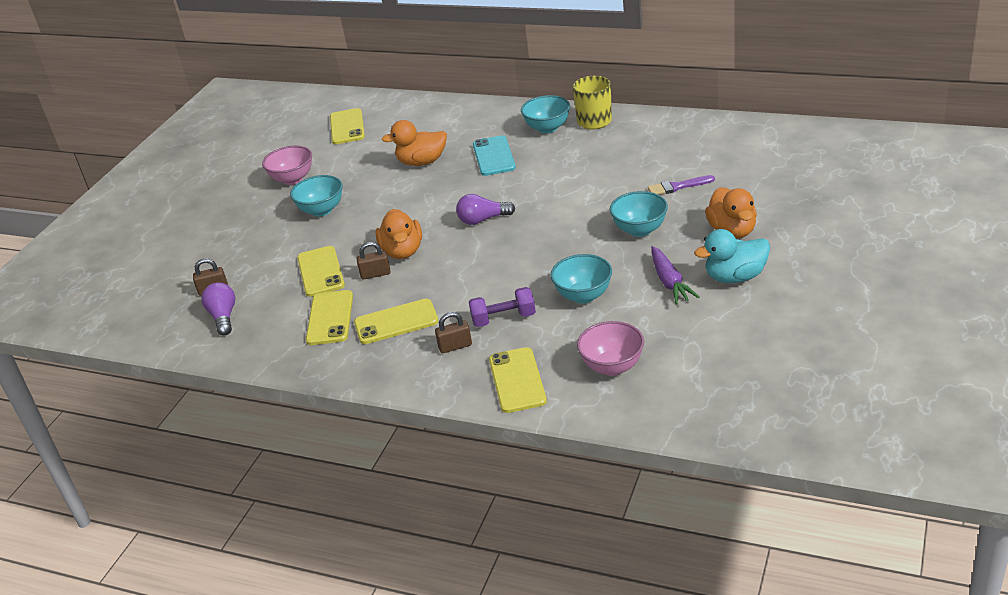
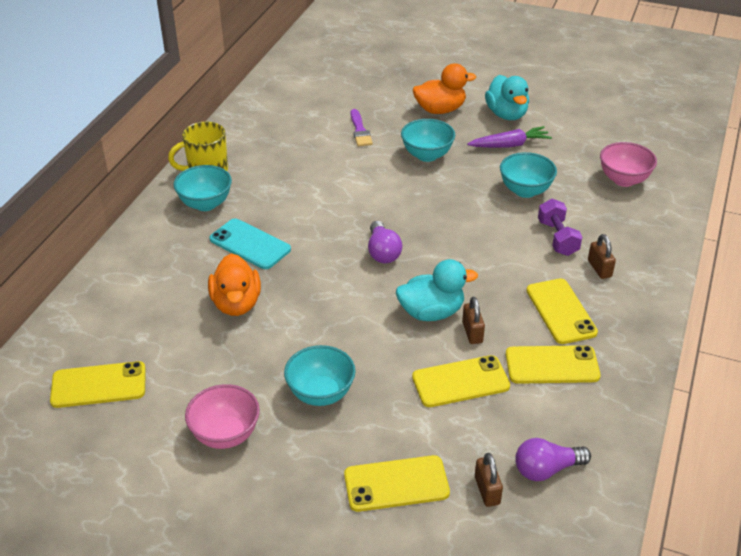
camera: 95 degrees left, 5 degrees up
orange duck [376,209,422,259] -> turquoise duck [396,259,478,321]
turquoise phone [473,135,516,176] -> turquoise phone turned 45 degrees clockwise [209,219,291,269]
yellow phone [489,347,547,413] -> yellow phone moved to [344,455,450,512]

